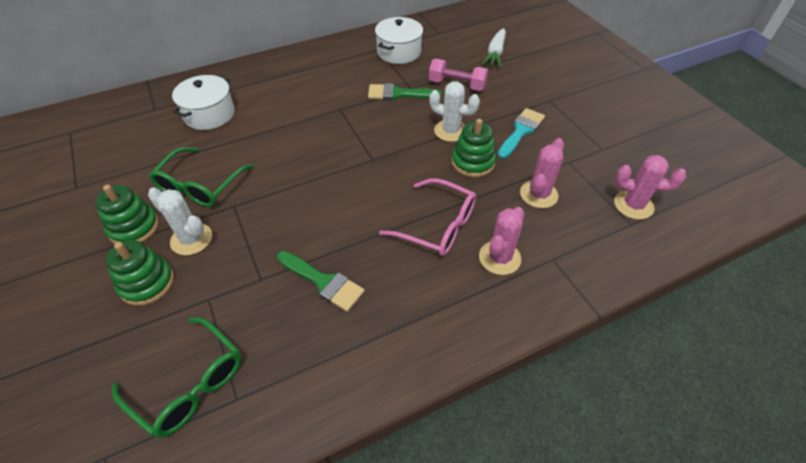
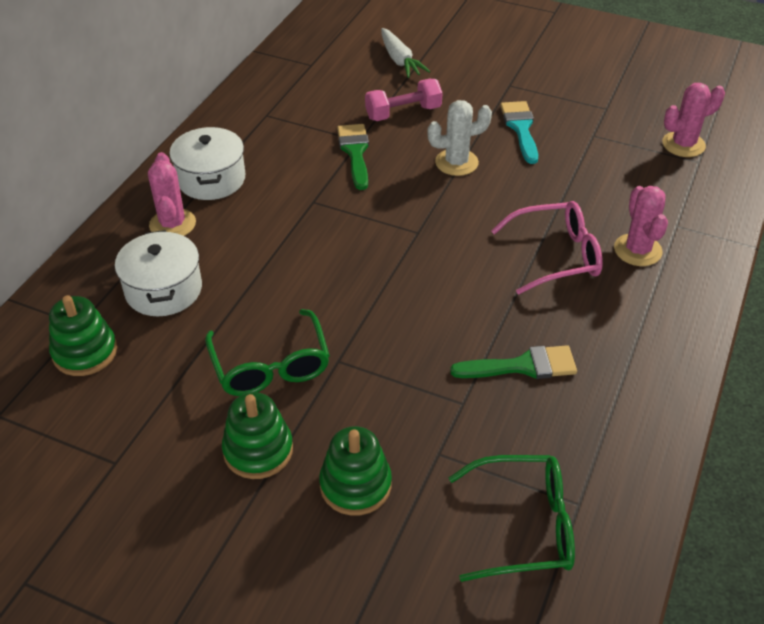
camera: 40 degrees left, 5 degrees down
white cactus [148,187,212,255] -> none
green brush [368,83,442,100] -> green brush turned 120 degrees clockwise [337,124,369,190]
white pot [375,17,423,64] -> white pot moved to [169,127,245,200]
green stacking toy [451,119,496,177] -> green stacking toy moved to [49,295,117,376]
pink cactus [520,138,564,208] -> pink cactus moved to [148,152,196,236]

